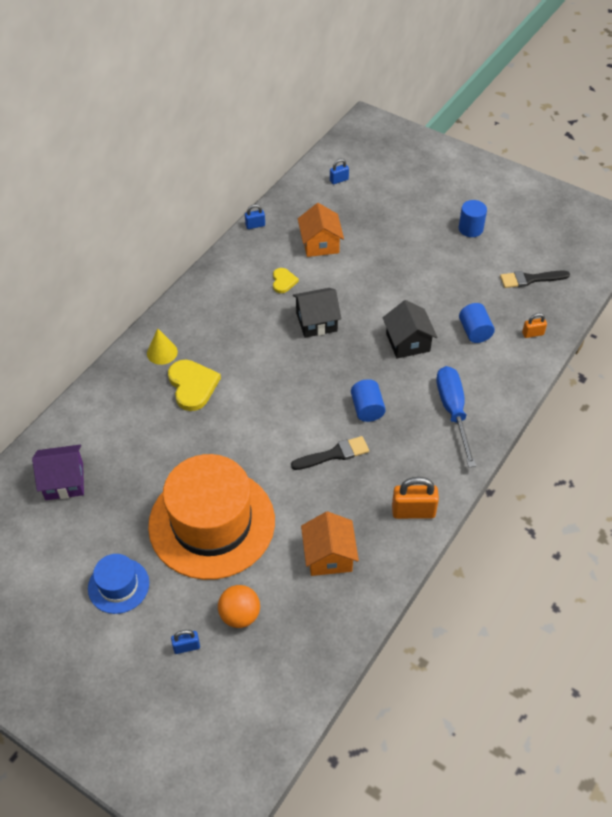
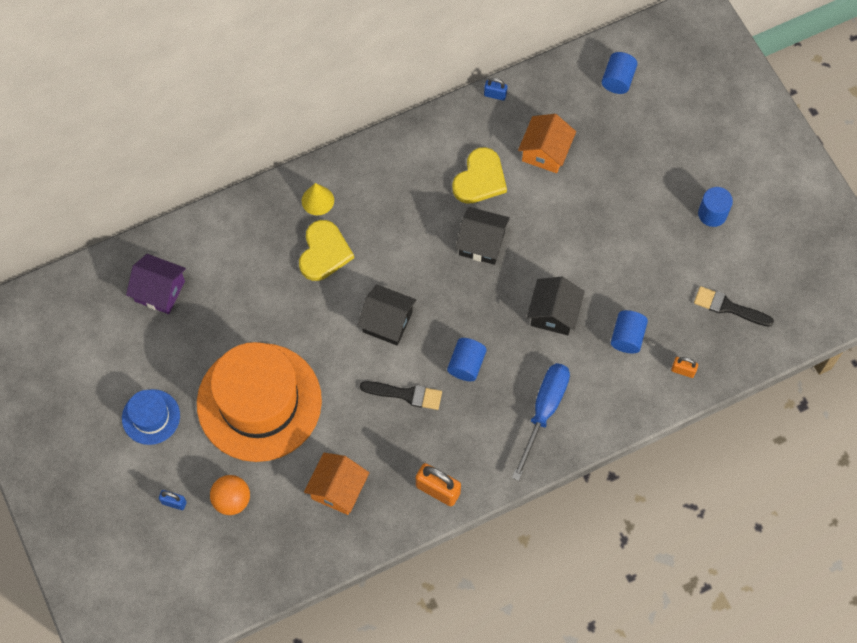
camera: 30 degrees right, 15 degrees up
yellow heart [273,268,299,293] -> yellow heart [452,147,507,204], size x1.78
blue padlock [330,159,349,184] -> blue cylinder [602,52,637,94]
none -> black house [357,284,416,346]

